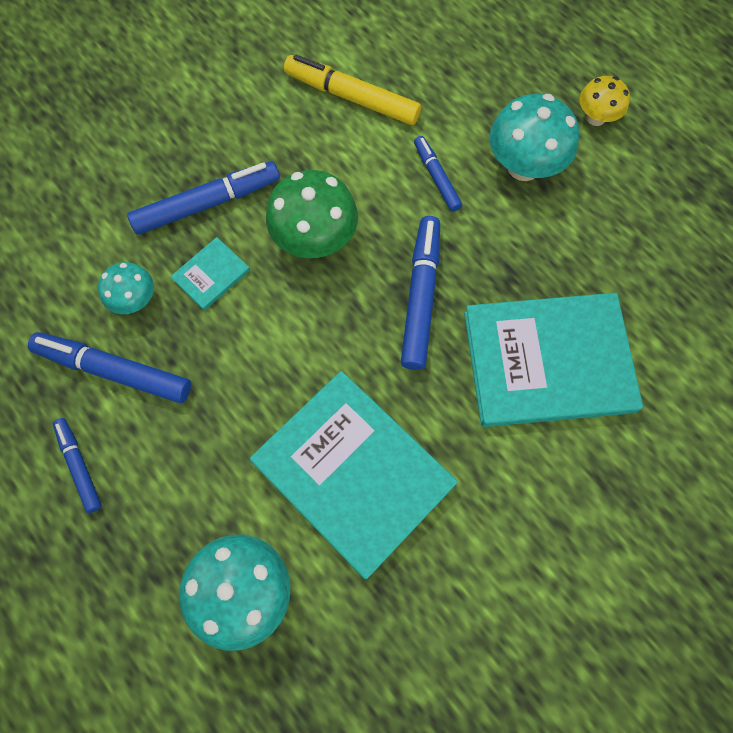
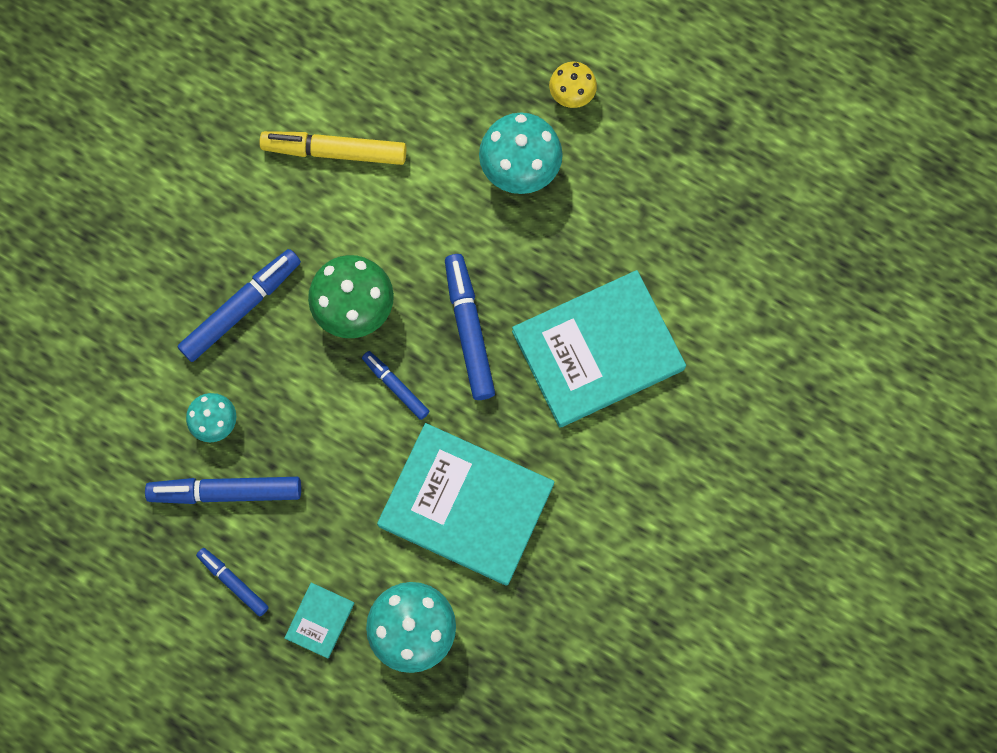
camera: 20 degrees left, 5 degrees up
turquoise book [170,237,250,311] -> turquoise book moved to [284,582,354,658]
blue marker [414,136,462,212] -> blue marker moved to [362,351,430,420]

